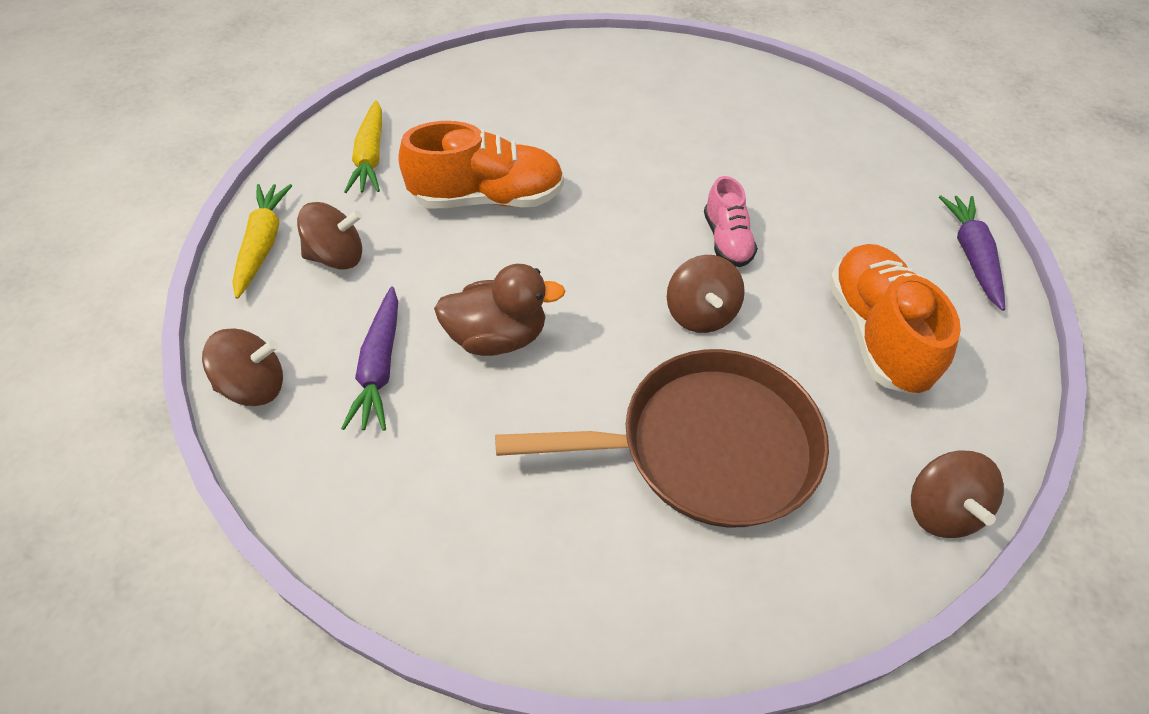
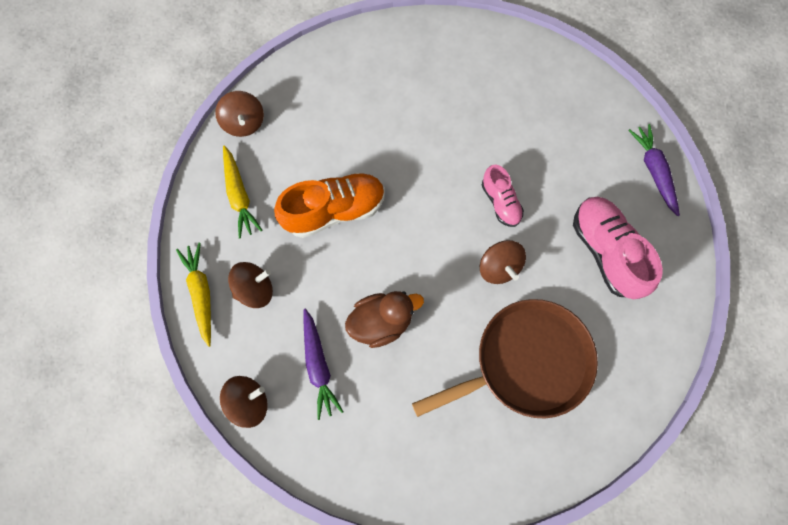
camera: 15 degrees left, 20 degrees up
orange shoe [829,244,961,395] -> pink shoe [573,197,663,299]
brown spinning top [911,451,1004,538] -> brown spinning top moved to [215,91,264,137]

